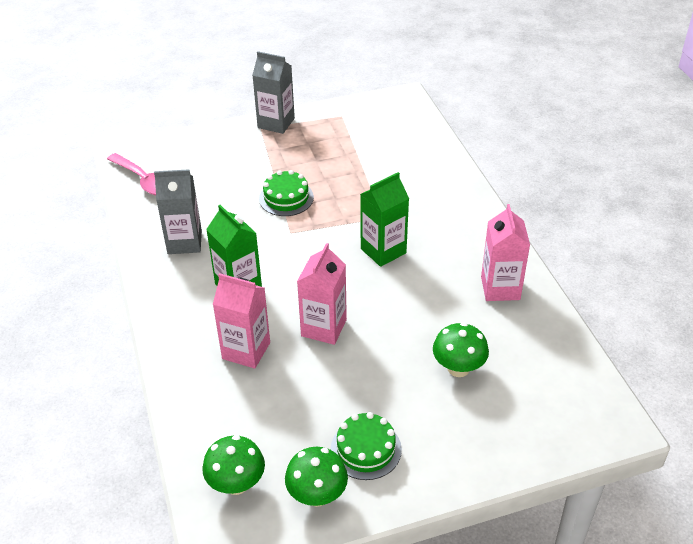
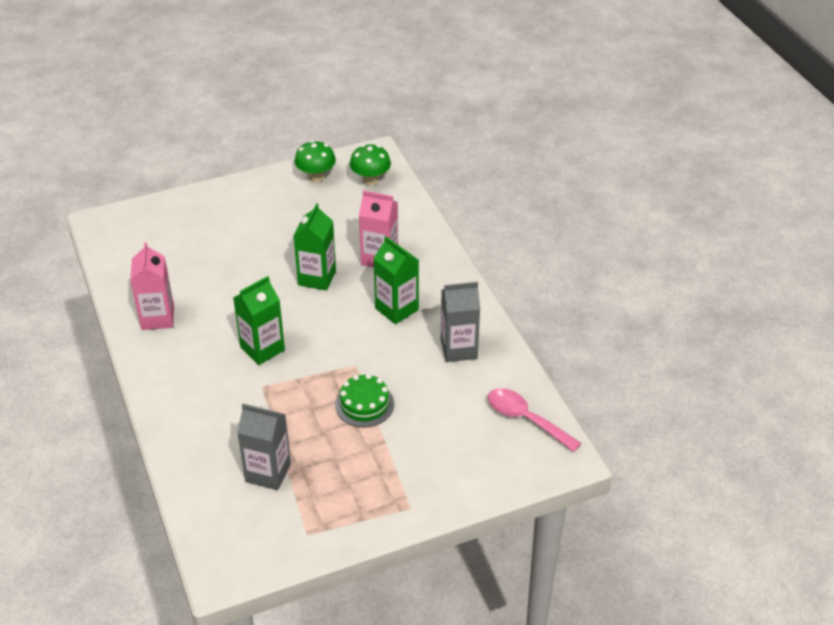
camera: 175 degrees right, 0 degrees up
grey carton [252,51,295,134] -> grey carton moved to [237,403,291,490]
pink carton [297,243,347,345] -> green carton [293,203,336,291]
green cake [330,412,402,480] -> none
green mushroom [433,322,489,377] -> none

